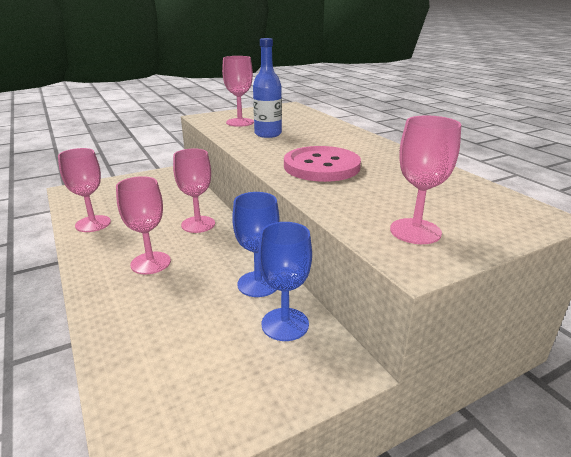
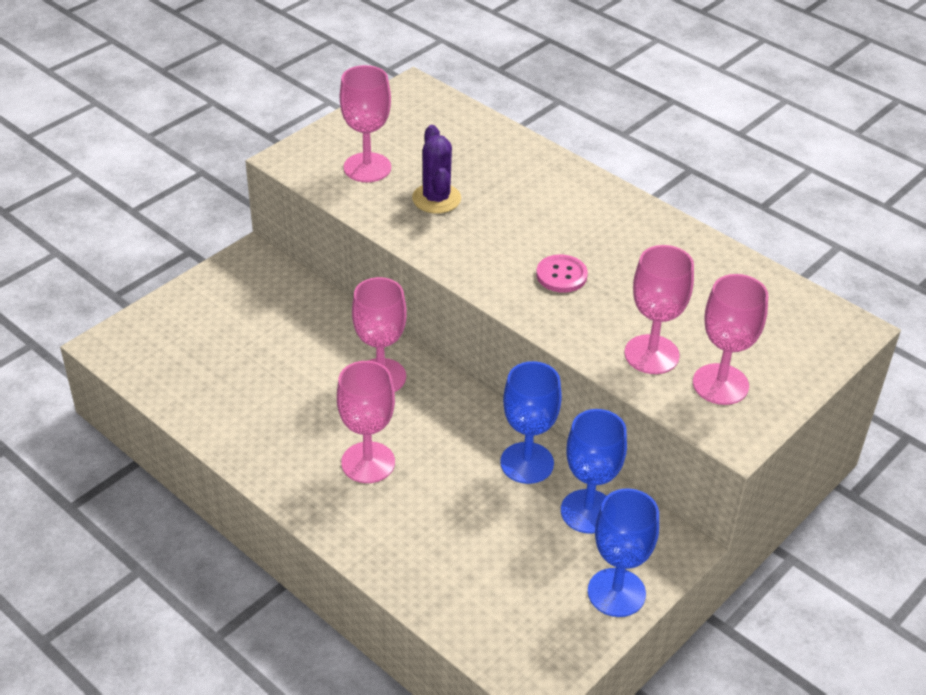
camera: 20 degrees left, 15 degrees up
pink goblet [58,148,111,232] -> pink goblet moved to [624,245,694,374]
blue bottle [253,38,282,138] -> purple cactus [412,125,461,214]
pink button [284,146,361,182] -> pink button [536,254,588,293], size x0.47
none -> blue goblet [588,488,659,617]

